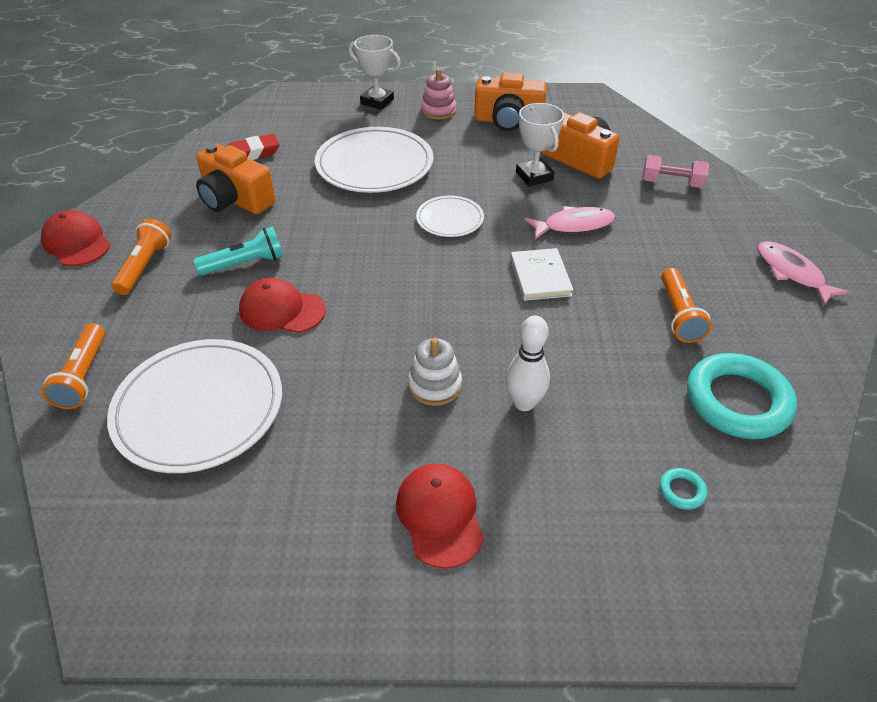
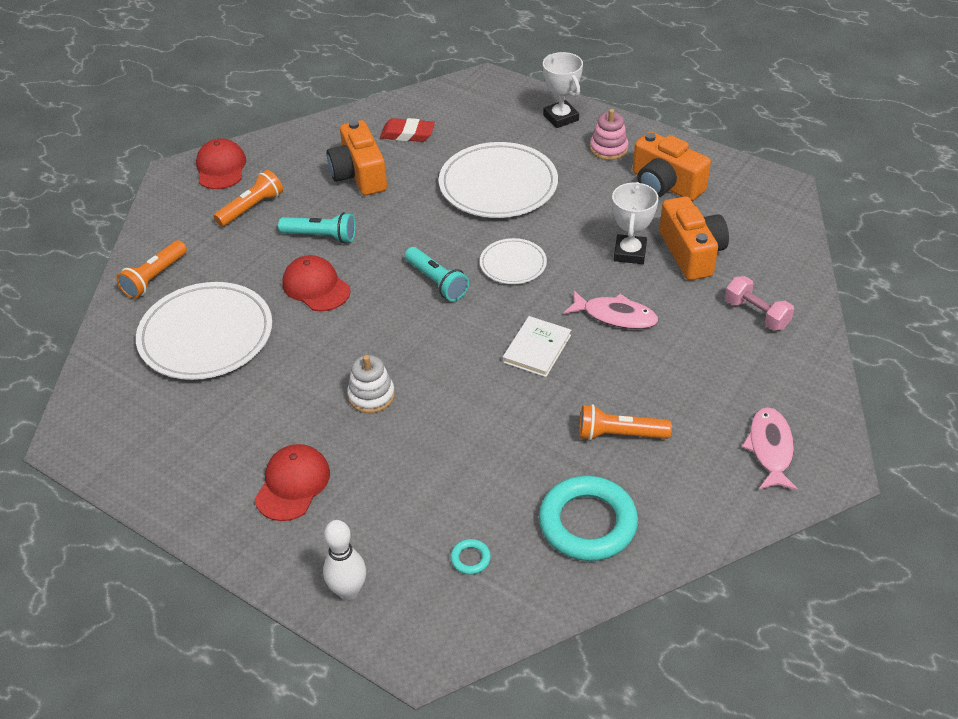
camera: 35 degrees right, 0 degrees up
white bowling pin [505,316,550,411] -> white bowling pin moved to [323,520,366,600]
orange flashlight [661,268,712,343] -> orange flashlight turned 60 degrees clockwise [579,404,672,441]
none -> turquoise flashlight [405,247,469,301]

